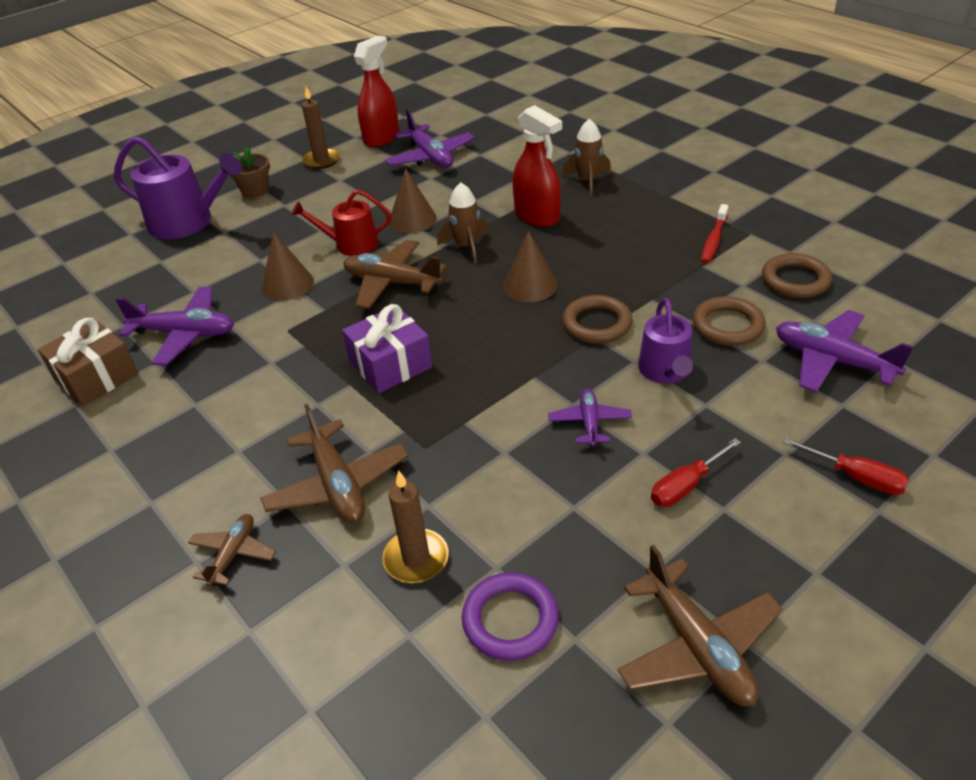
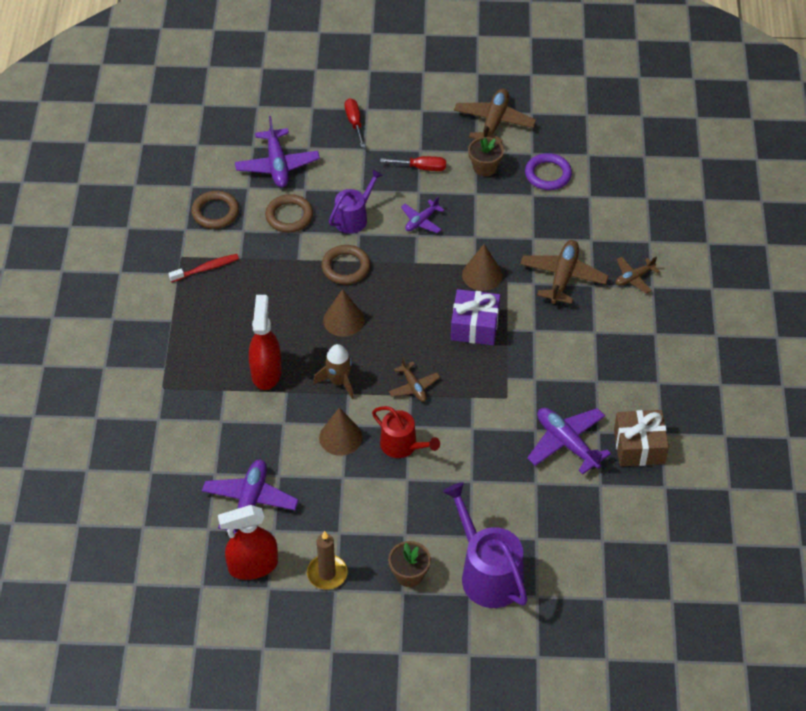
camera: 140 degrees left, 10 degrees up
brown cone [262,232,314,301] -> brown cone moved to [462,244,503,291]
brown plane [343,240,447,309] -> brown plane [389,357,440,402], size x0.58
brown candle [383,470,449,583] -> none
brown rocket [562,119,611,196] -> none
none -> brown flower pot [468,137,504,176]

